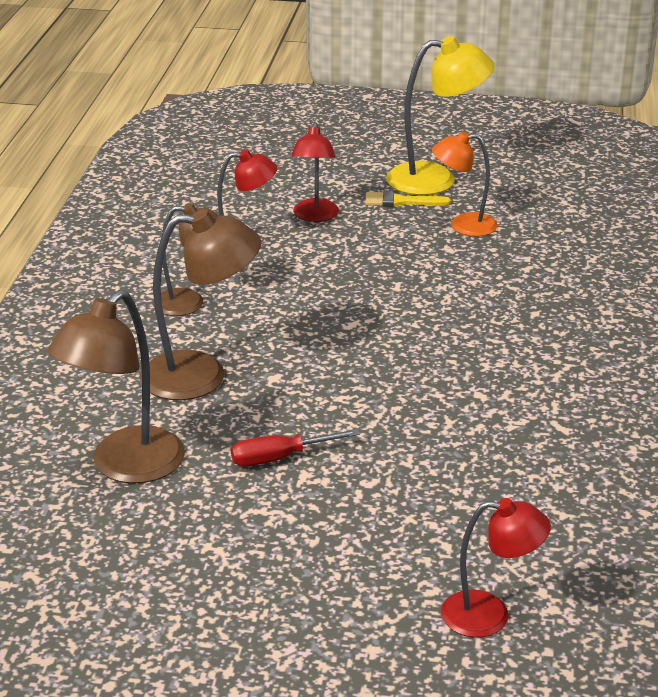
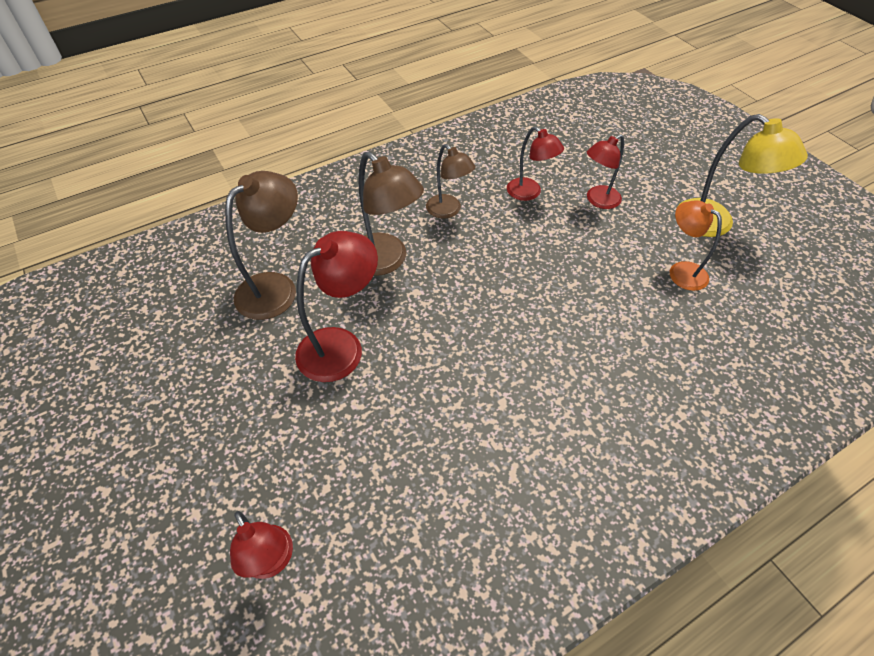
camera: 50 degrees right, 20 degrees up
brown lamp [47,290,185,484] -> brown lamp turned 135 degrees clockwise [225,171,298,320]
red screwdriver [231,429,360,467] -> red lamp [295,231,378,382]
yellow brush [365,191,451,207] -> none

